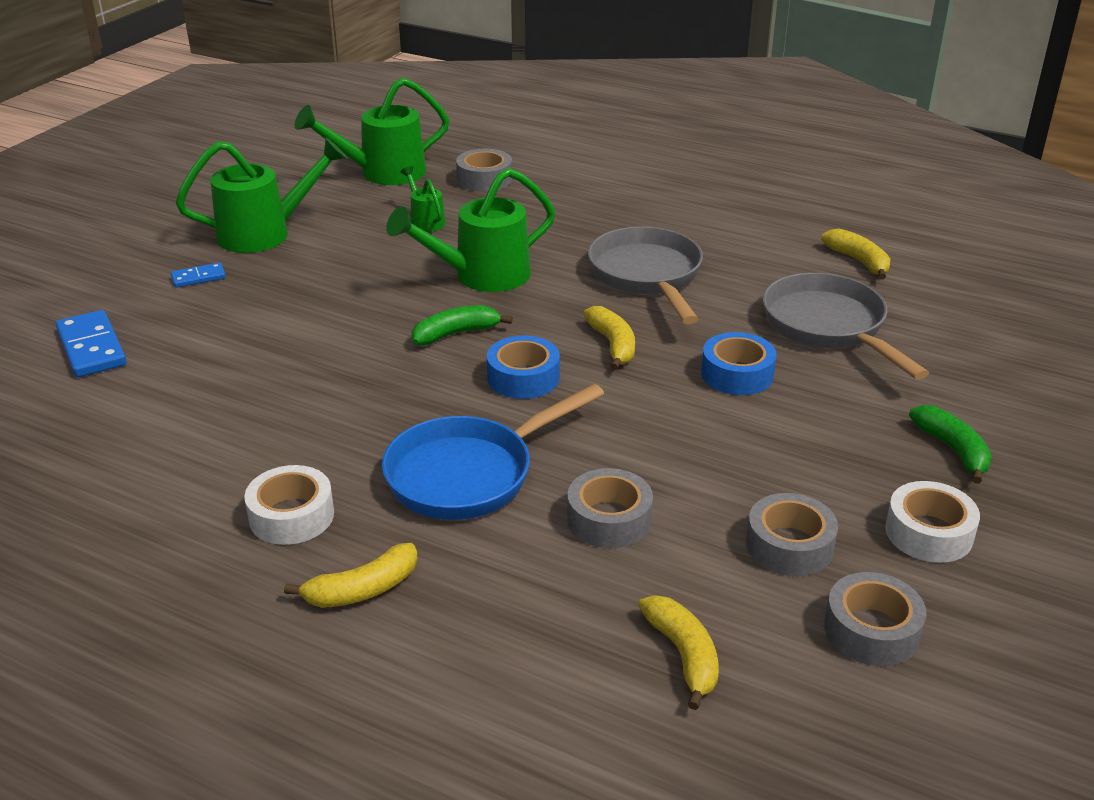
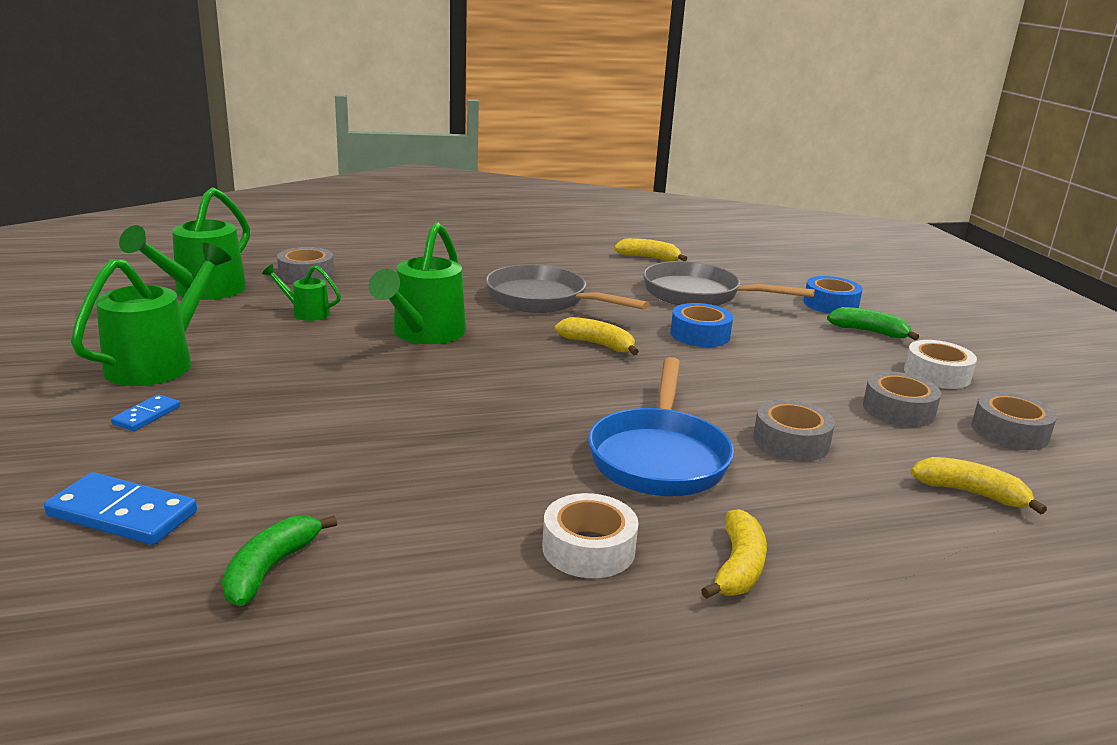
camera: 45 degrees left, 10 degrees down
green banana [412,305,513,345] -> green banana moved to [222,515,337,606]
blue tape [487,335,560,399] -> blue tape moved to [804,276,863,314]

